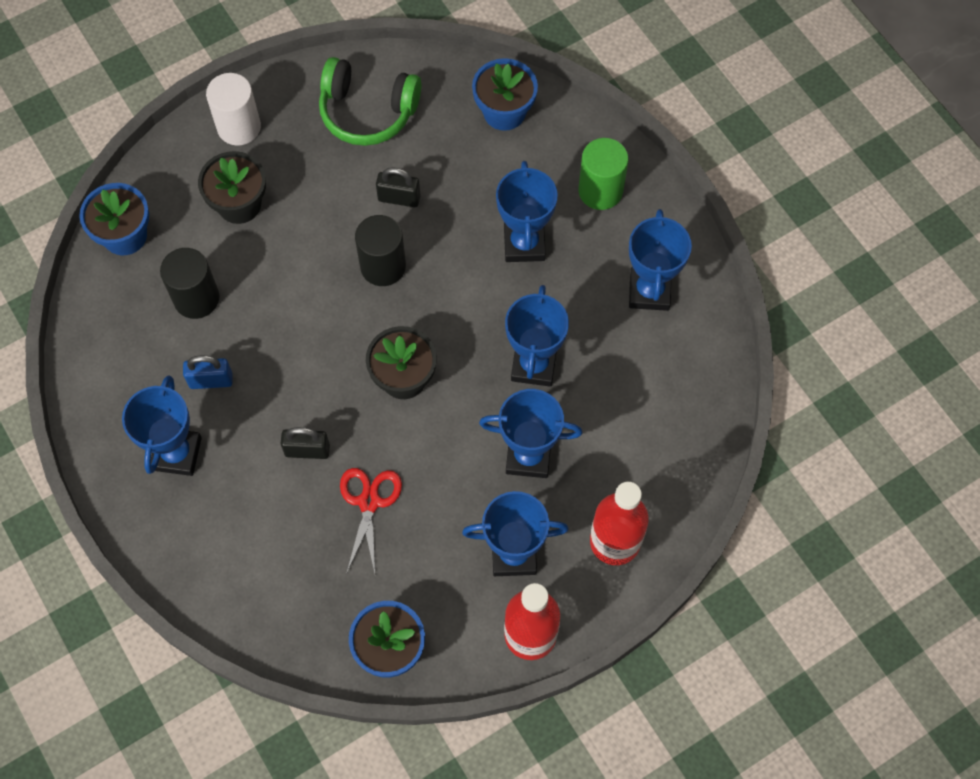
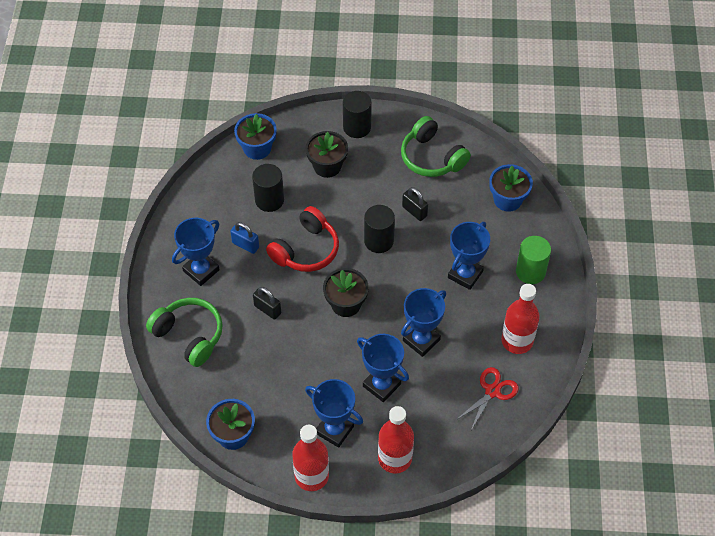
camera: 35 degrees right, 10 degrees down
white cylinder [206,73,261,146] -> black cylinder [343,91,372,138]
red scissors [340,468,402,574] -> red scissors moved to [456,367,519,430]
blue trophy [629,209,692,311] -> red bottle [501,284,540,354]
none -> green headphones [146,298,223,367]
none -> red headphones [266,206,339,272]

